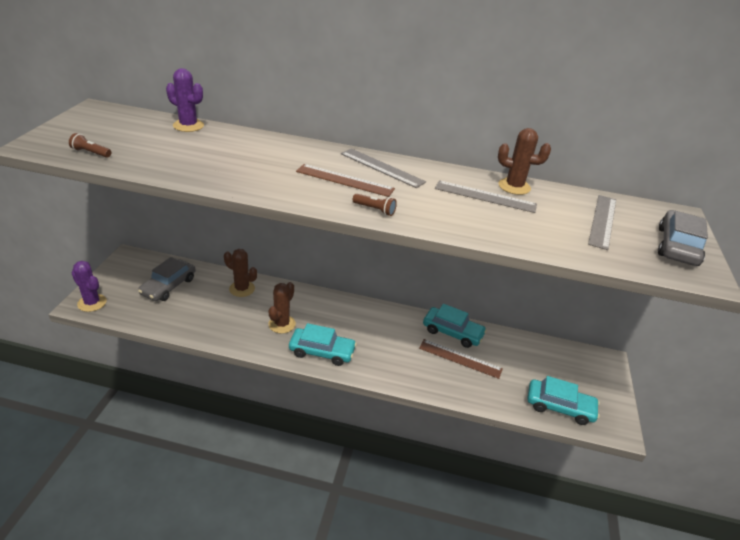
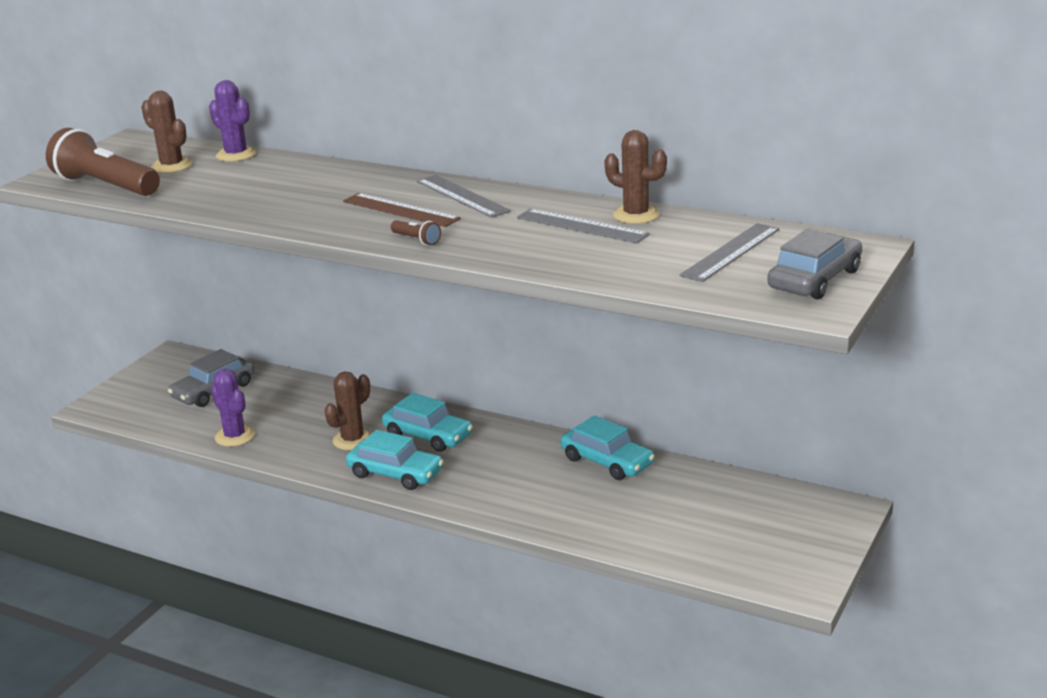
camera: 20 degrees right, 10 degrees down
brown flashlight [69,133,111,158] -> brown flashlight [46,128,160,196], size x2.46
purple cactus [71,261,107,312] -> purple cactus moved to [211,369,255,447]
brown cactus [224,249,257,297] -> brown cactus moved to [141,91,192,173]
brown ruler [419,339,503,379] -> none
turquoise car [527,376,600,425] -> turquoise car moved to [382,393,473,452]

